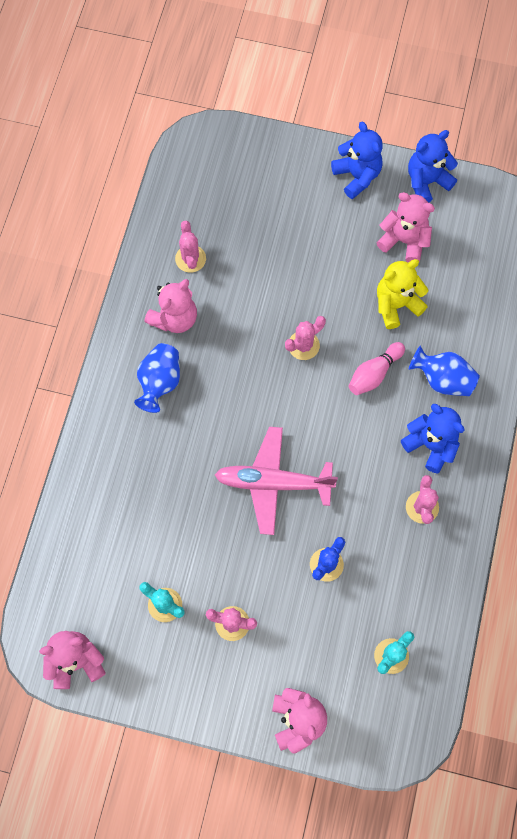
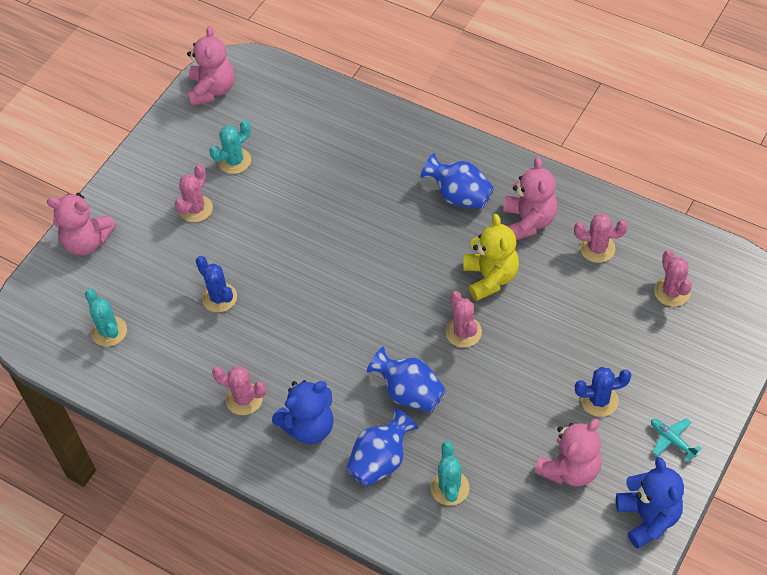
camera: 110 degrees right, 15 degrees down
pink teddy bear [144,279,197,333] -> pink teddy bear turned 150 degrees counterclockwise [503,157,557,240]
pink plane [215,427,338,535] -> none
blue teddy bear [331,122,383,199] -> turquoise plane [651,418,701,462]
pink bowling pin [349,342,405,395] -> blue vase [367,346,446,412]
yellow teddy bear [377,259,429,329] -> yellow teddy bear moved to [463,214,519,301]
none -> turquoise cactus [431,441,469,506]
none -> blue cactus [575,367,631,417]
none -> pink cactus [654,250,692,307]

